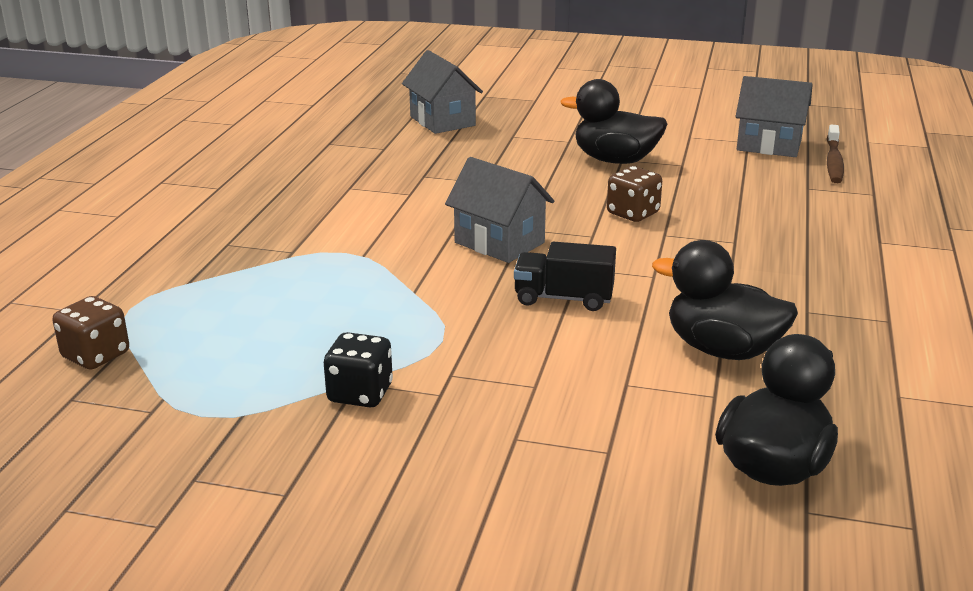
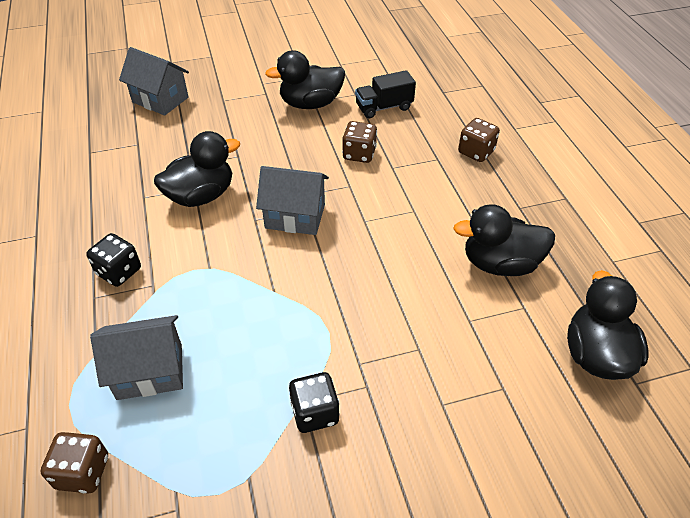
camera: 30 degrees left, 20 degrees up
black truck [514,242,616,311] -> black truck moved to [355,70,416,118]
grey house [735,76,813,157] -> grey house moved to [90,315,183,400]
brown toothbrush [827,125,844,183] -> none
none -> black dice [86,233,141,287]
none -> black duck [154,131,240,207]
none -> brown dice [458,118,500,162]

